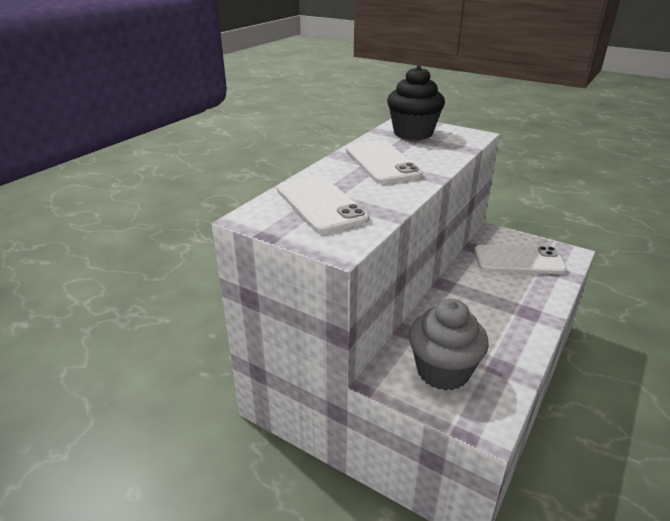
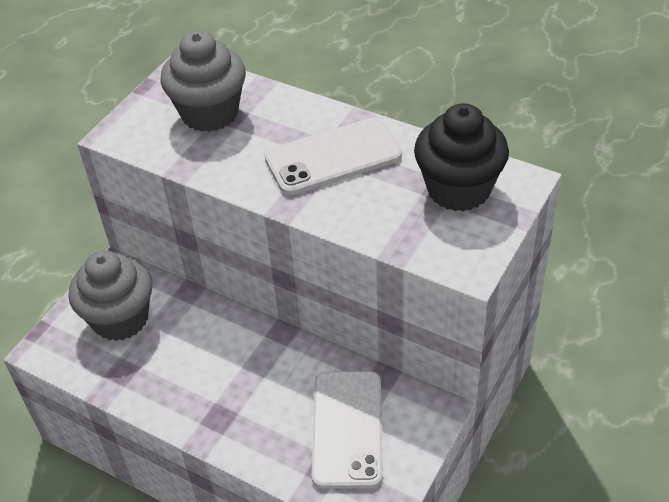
camera: 90 degrees right, 15 degrees up
white phone [277,175,369,234] -> grey cupcake [160,31,246,132]

